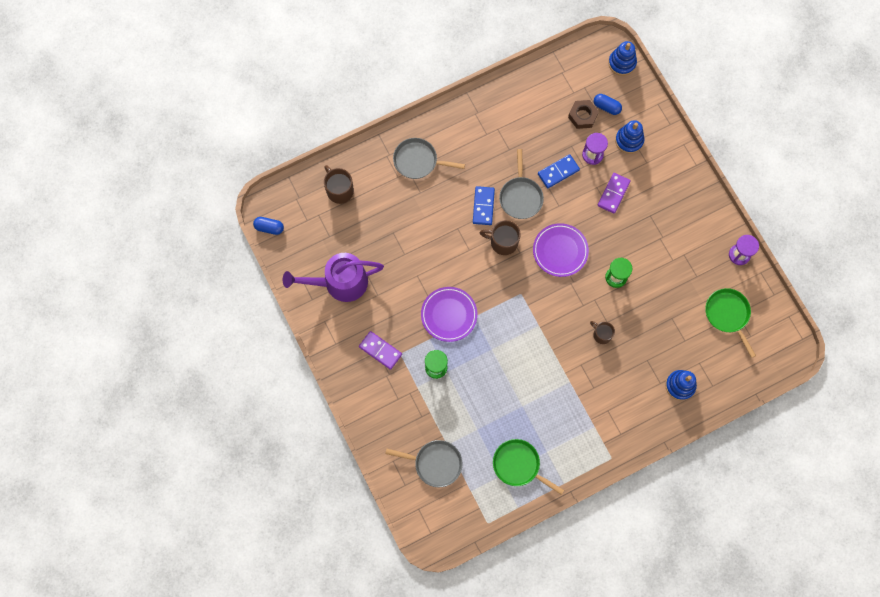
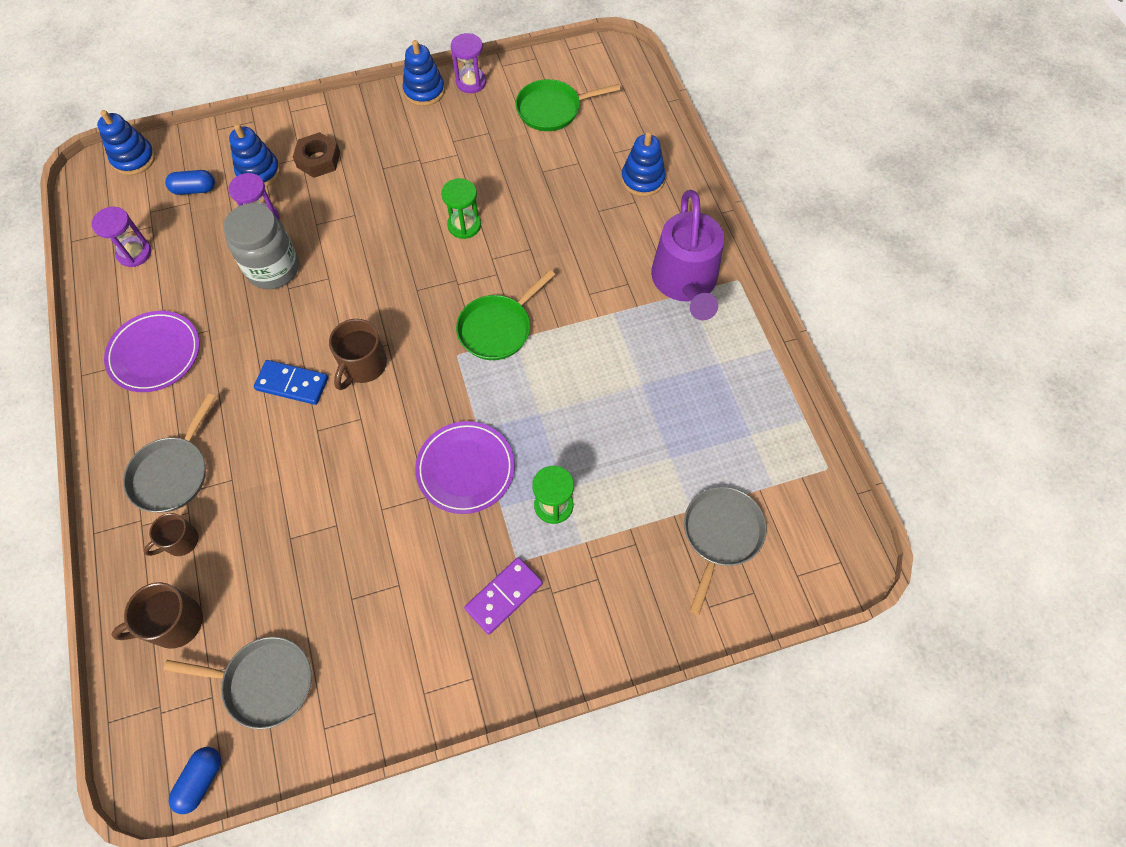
camera: 80 degrees left, 10 degrees down
purple watering can [283,253,384,302] -> purple watering can moved to [651,190,724,321]
green pan [493,439,564,495] -> green pan moved to [456,269,555,360]
grey pan [499,149,544,219] -> grey pan moved to [163,637,312,729]
purple plate [533,223,589,277] -> purple plate moved to [104,311,200,392]
blue domino [538,154,580,188] -> grey jar [223,203,299,289]
brown nut [568,100,599,129] -> brown nut moved to [293,132,340,178]
brown mug [590,321,615,344] -> brown mug moved to [143,513,198,556]
blue capsule [594,94,622,115] -> blue capsule turned 45 degrees clockwise [165,170,215,195]
purple domino [598,173,631,214] -> none
none -> purple hourglass [91,207,152,267]
none -> blue stacking toy [402,40,445,106]

